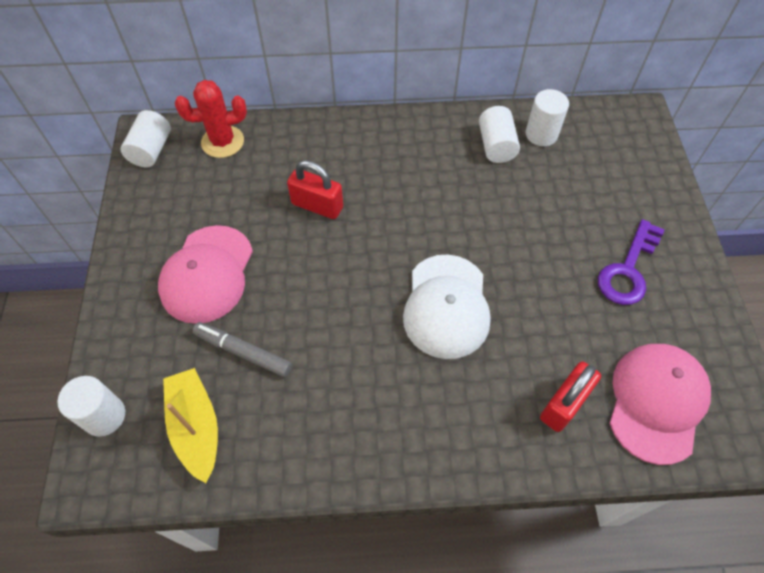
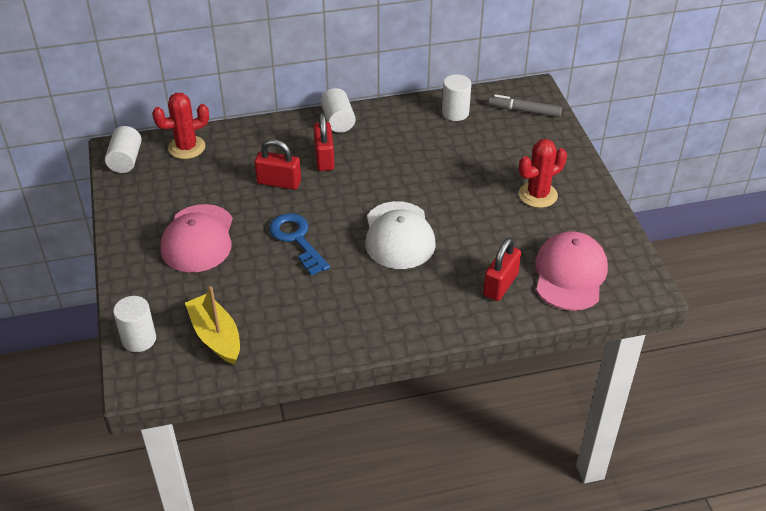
camera: 10 degrees left, 15 degrees down
grey marker [193,322,292,377] -> grey marker moved to [488,94,562,117]
white cylinder [479,106,520,163] -> white cylinder moved to [321,88,356,133]
purple key [598,219,665,305] -> red cactus [519,139,567,208]
none -> blue key [269,213,330,276]
none -> red padlock [313,113,335,171]

